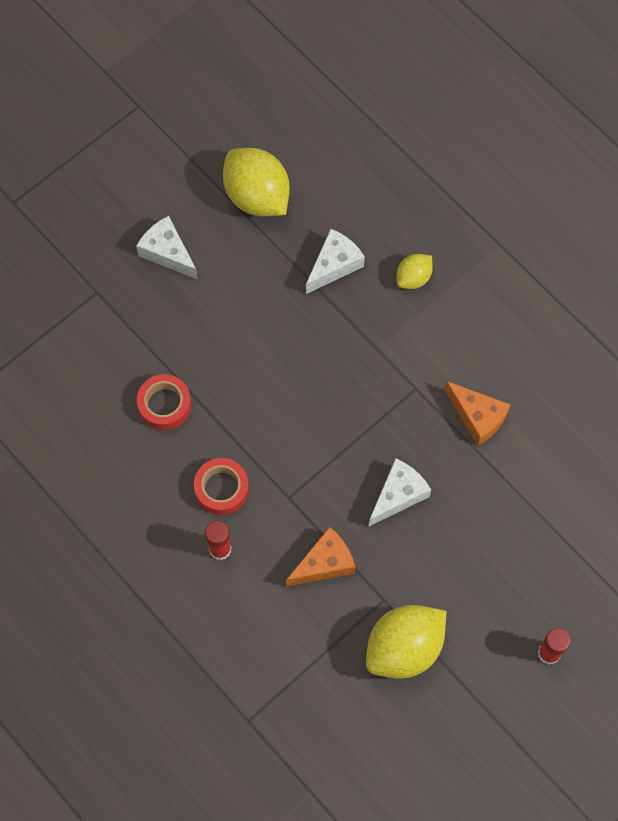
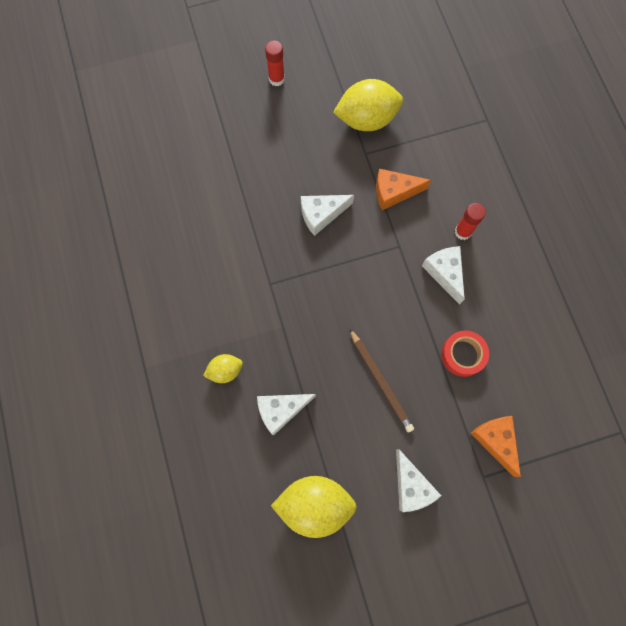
camera: 155 degrees left, 5 degrees up
red tape [194,458,249,515] -> white cheese [422,246,465,305]
yellow lemon [223,148,290,216] -> yellow lemon turned 75 degrees counterclockwise [271,476,357,538]
orange cheese [444,381,511,446] -> orange cheese moved to [470,416,521,477]
none -> brown pencil [349,328,414,433]

